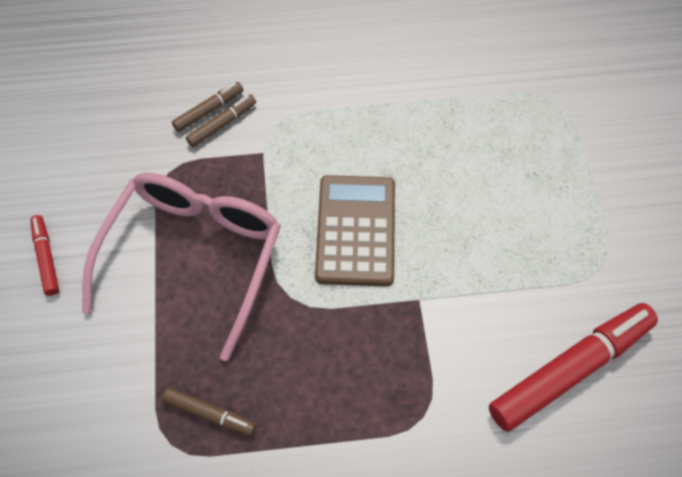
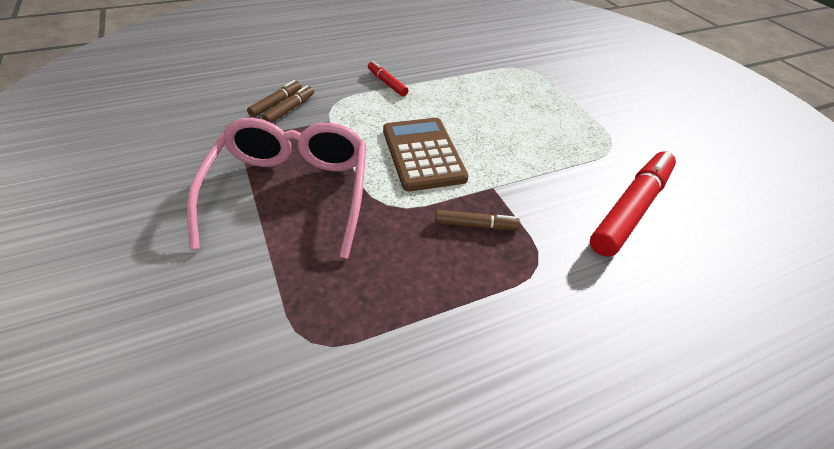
camera: 20 degrees left, 15 degrees down
red marker [30,215,59,296] -> red marker moved to [368,61,408,96]
brown marker [162,387,256,436] -> brown marker moved to [435,210,520,230]

